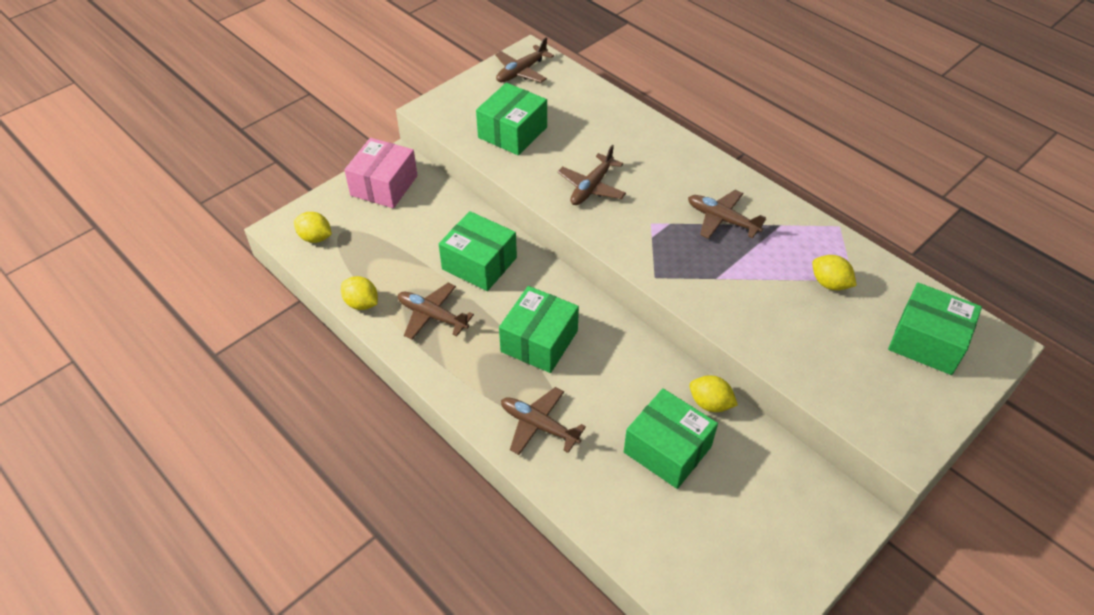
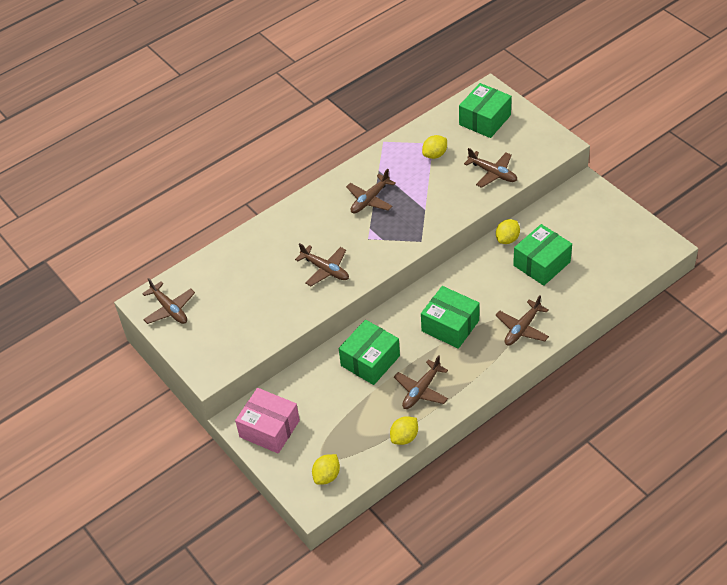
camera: 80 degrees left, 0 degrees up
green box [476,83,547,155] -> none
none -> brown plane [464,148,517,188]

